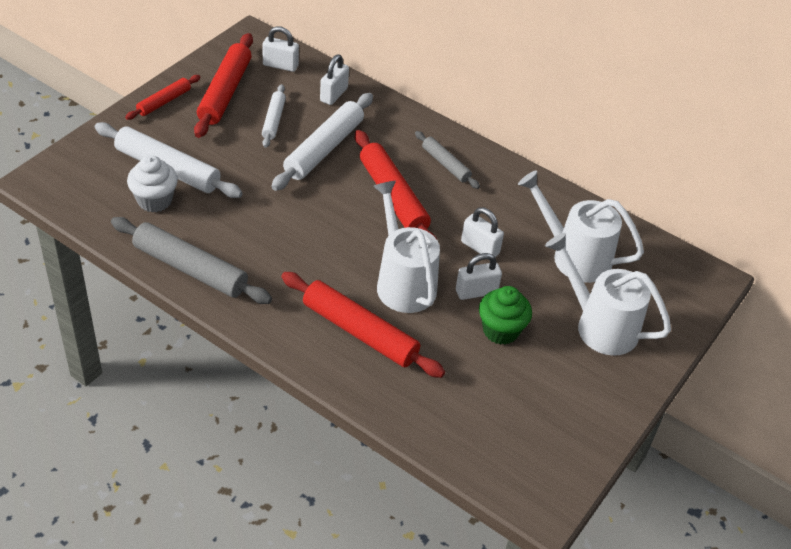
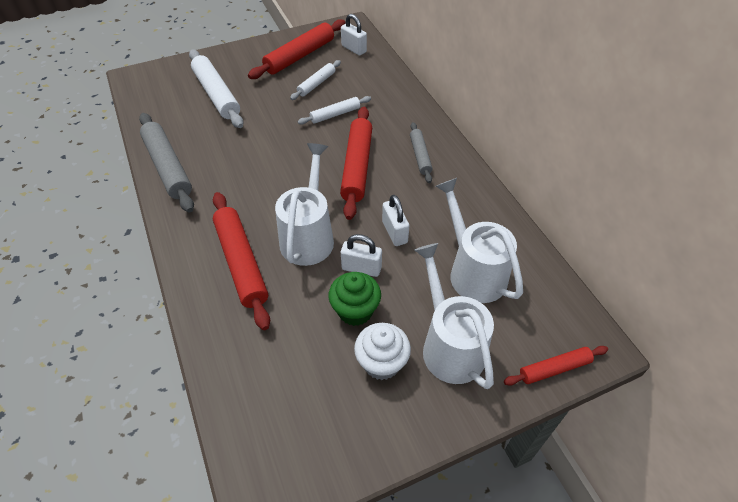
camera: 35 degrees right, 5 degrees up
red rolling pin [125,75,200,120] -> red rolling pin moved to [504,346,608,386]
white cupcake [127,155,178,212] -> white cupcake moved to [354,323,411,380]
white rolling pin [271,93,373,191] -> white rolling pin [298,96,371,125], size x0.57
white padlock [320,54,349,105] -> none

